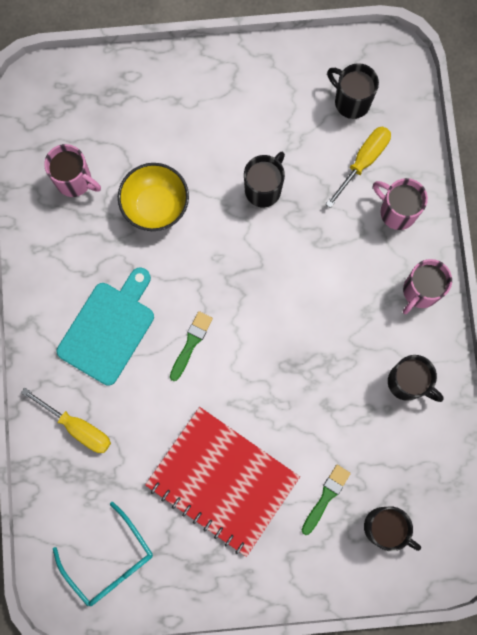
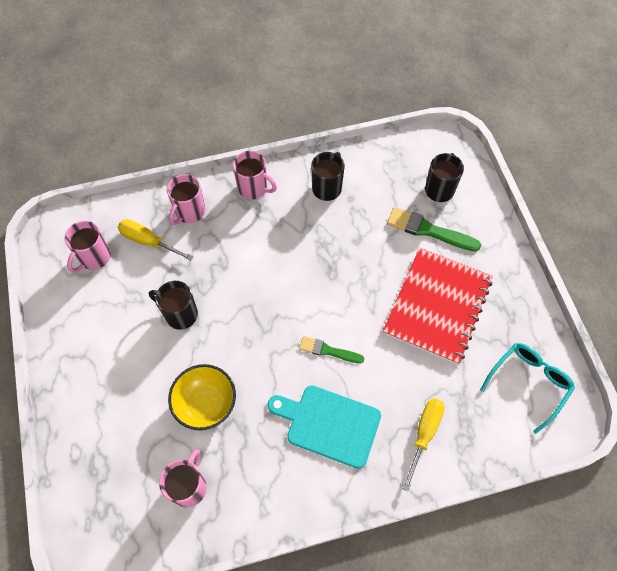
camera: 100 degrees left, 15 degrees down
green brush [302,465,351,535] -> green brush [387,207,481,252], size x1.57
black mug [327,63,379,119] -> pink mug [65,221,111,273]

